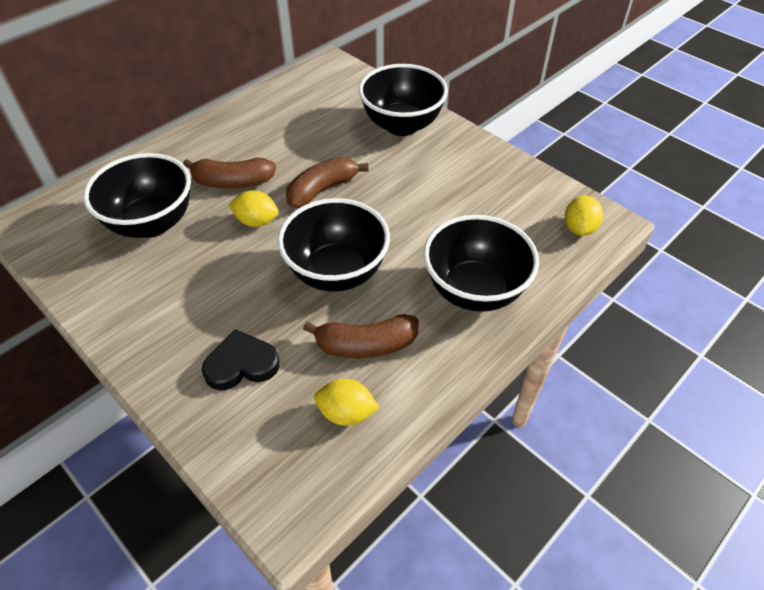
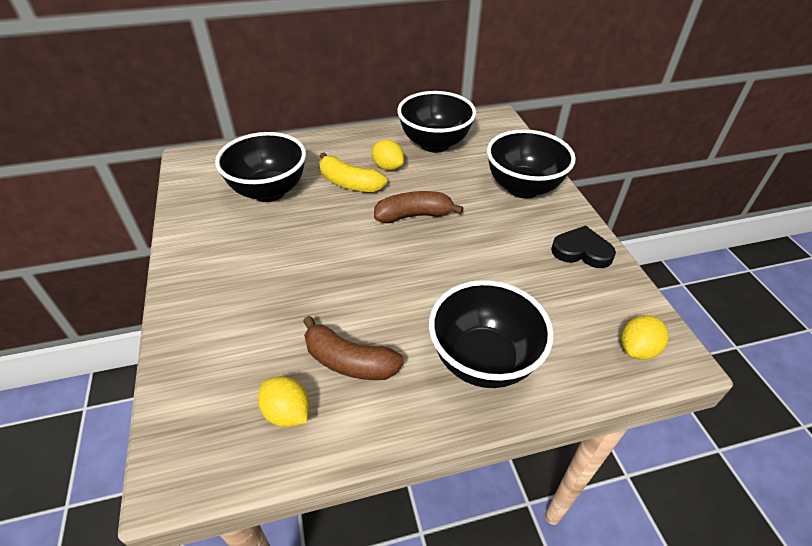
camera: 30 degrees right, 5 degrees down
brown banana [183,157,276,189] -> yellow banana [319,152,387,192]
black heart [202,329,280,390] -> black heart moved to [551,225,616,268]
yellow lemon [229,190,279,227] -> yellow lemon moved to [372,140,404,170]
black bowl [278,198,390,292] -> black bowl moved to [397,91,476,153]

